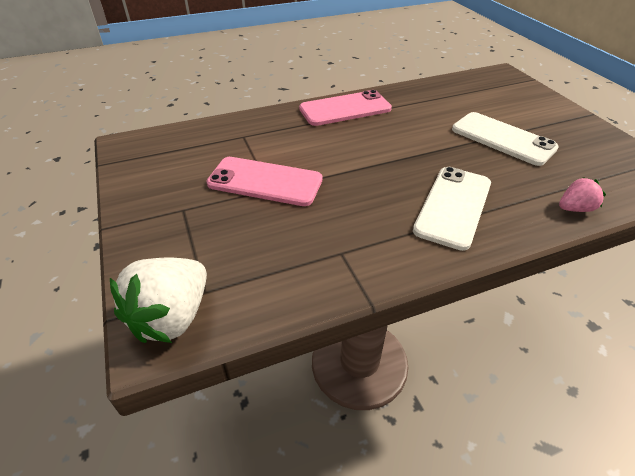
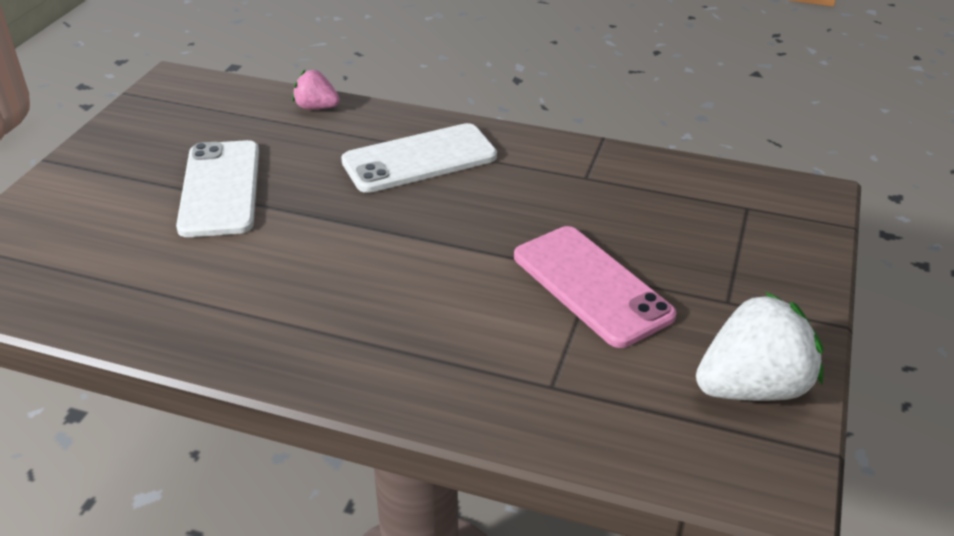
camera: 140 degrees left, 5 degrees down
white strawberry [110,258,207,343] -> white strawberry moved to [696,292,823,401]
pink phone [299,90,392,126] -> none

